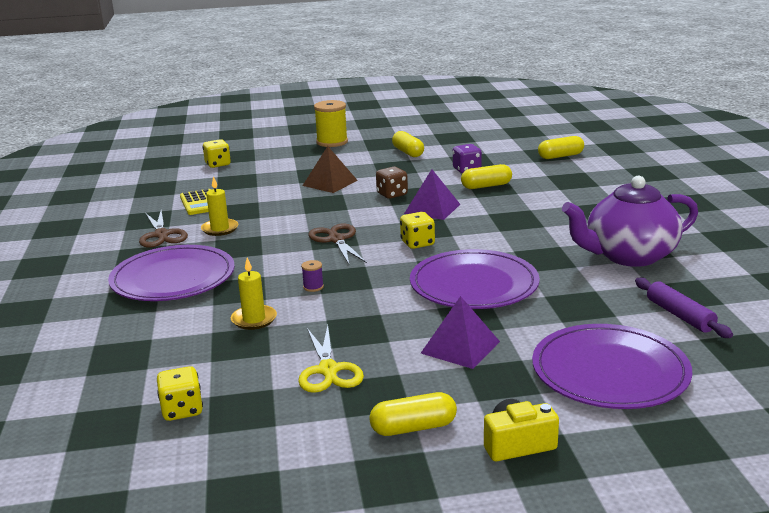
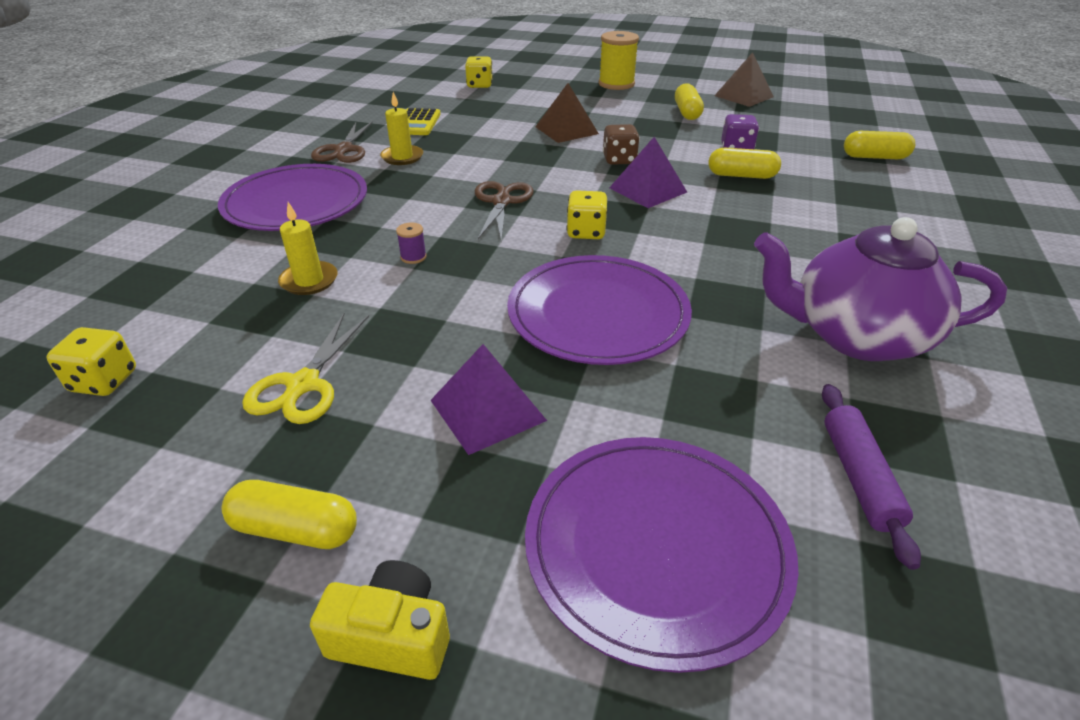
camera: 25 degrees right, 15 degrees up
none -> brown pyramid [714,52,774,107]

